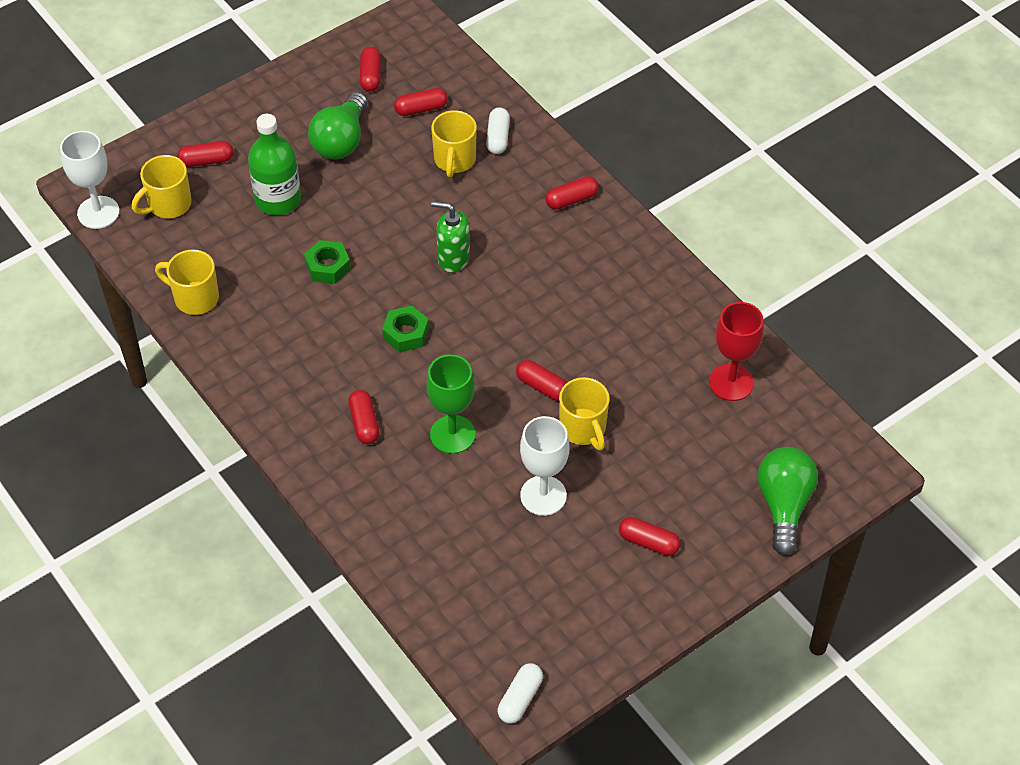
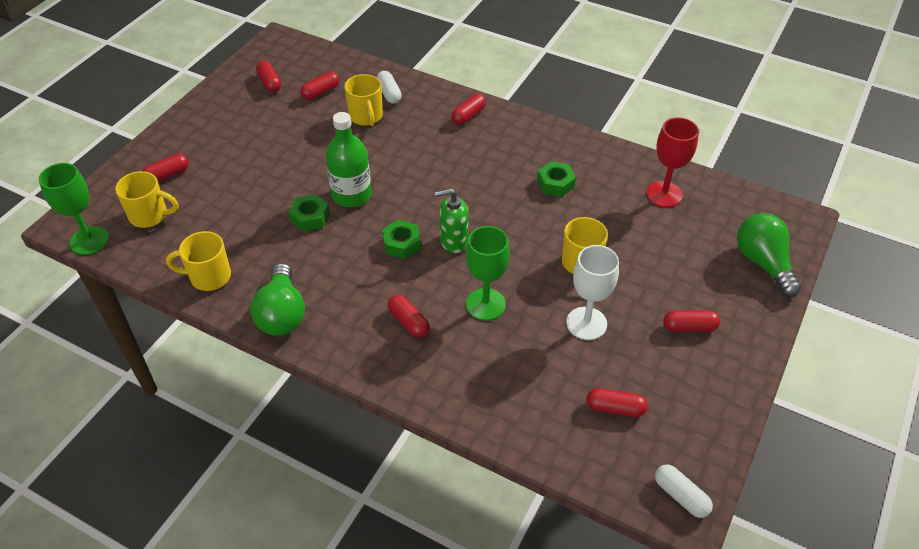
camera: 25 degrees left, 5 degrees down
white goblet [60,131,120,229] -> green goblet [39,163,109,255]
yellow mug [132,155,192,218] -> yellow mug turned 105 degrees counterclockwise [115,171,178,228]
green bottle [248,114,301,215] -> green bottle moved to [325,112,372,207]
green light bulb [308,92,367,159] -> green light bulb moved to [251,263,305,336]
green soap dispenser [431,201,470,273] -> green soap dispenser moved to [435,188,469,253]
white capsule [498,663,543,724] -> white capsule turned 45 degrees counterclockwise [655,464,713,518]
red capsule [516,360,567,401] -> red capsule moved to [586,388,648,417]
none -> green nut [537,161,576,197]

